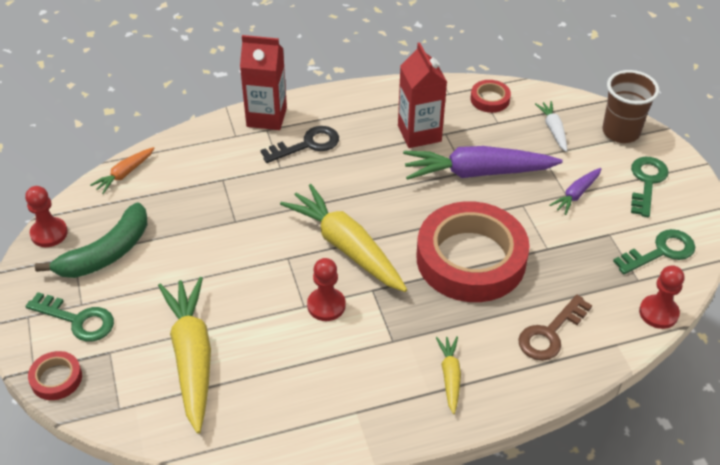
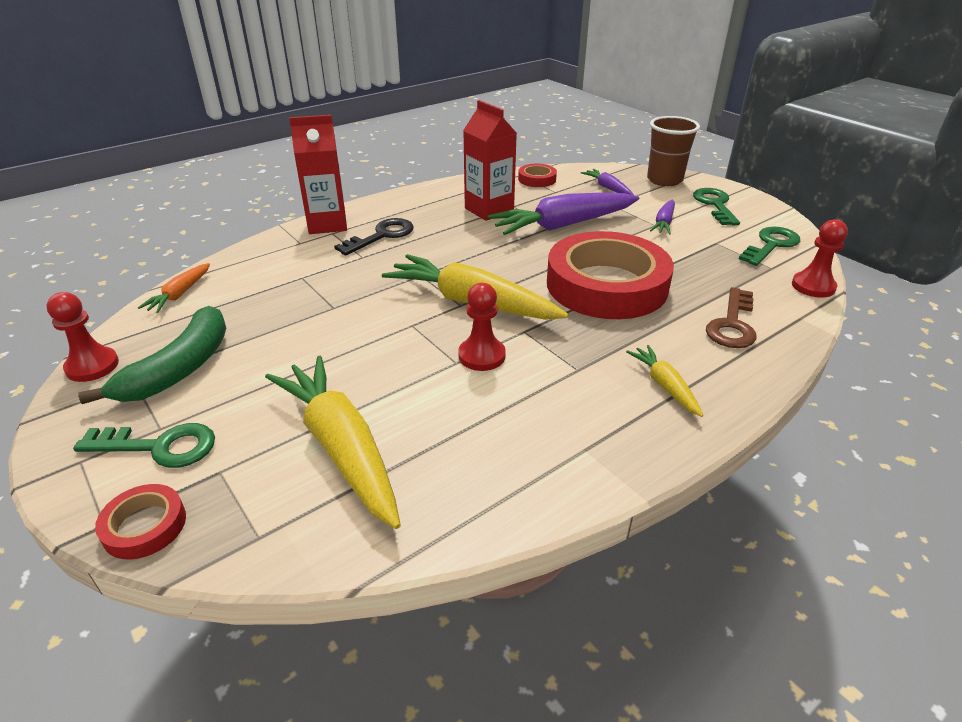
camera: 20 degrees left, 10 degrees down
white carrot [535,101,567,152] -> purple carrot [581,169,634,195]

